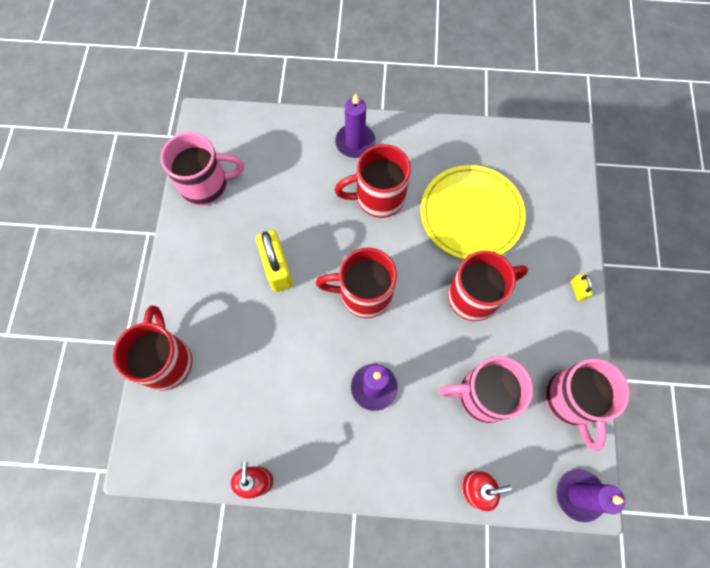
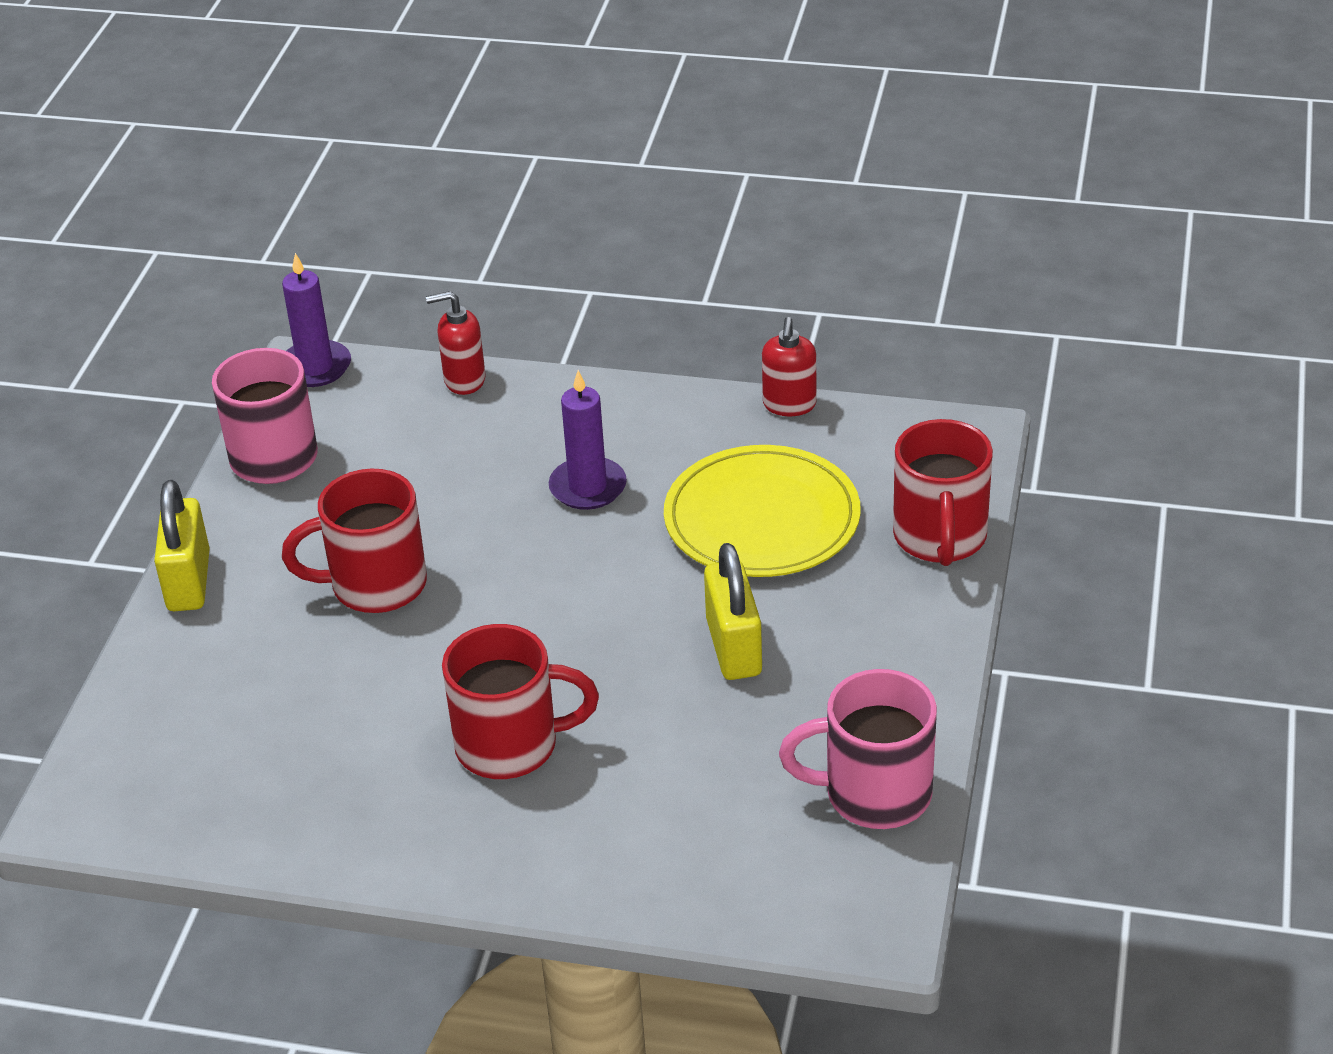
camera: 170 degrees left, 30 degrees down
red mug [316,247,397,318] -> none
purple candle [335,93,375,158] -> none
yellow plate [421,165,526,259] -> yellow plate moved to [664,445,861,577]
pink mug [439,356,533,423] -> none
yellow padlock [571,274,592,301] -> yellow padlock [154,480,210,611], size x2.23

